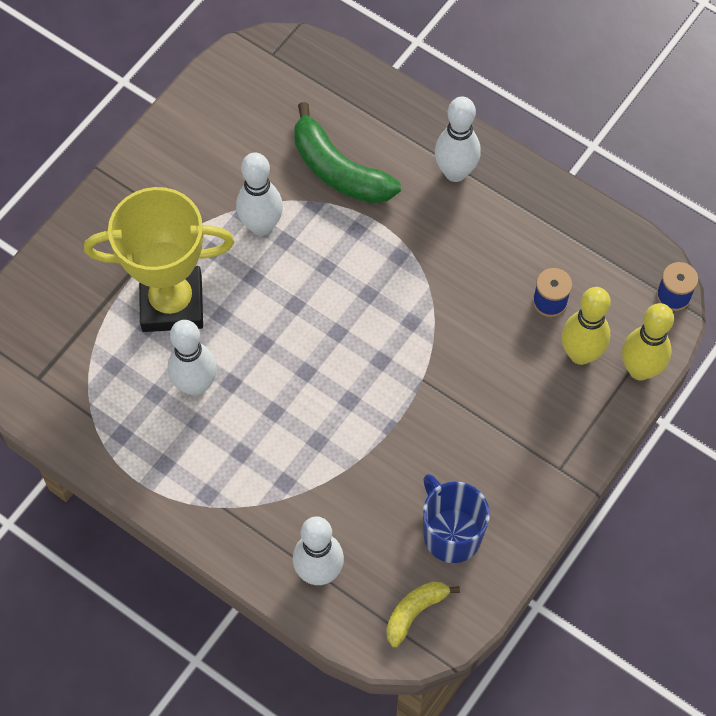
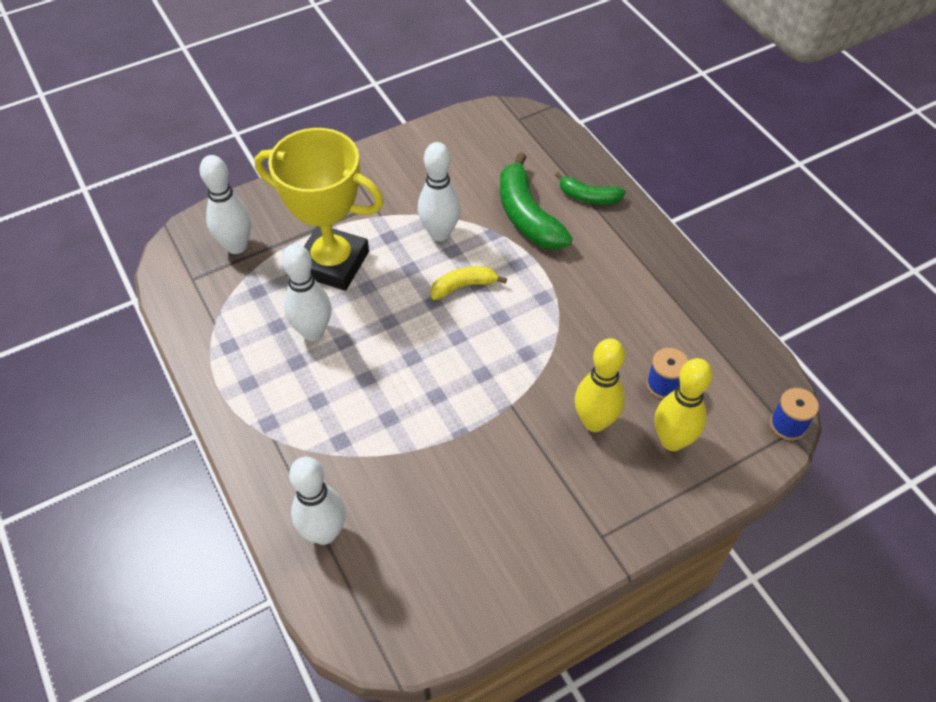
camera: 25 degrees right, 10 degrees down
yellow banana [386,582,460,647] -> yellow banana moved to [431,266,507,300]
blue mug [423,474,490,563] -> none
white bowling pin [435,96,481,182] -> white bowling pin moved to [200,155,251,254]
yellow bowling pin [622,303,674,380] -> yellow bowling pin moved to [575,338,625,432]
none -> green banana [555,172,626,204]

